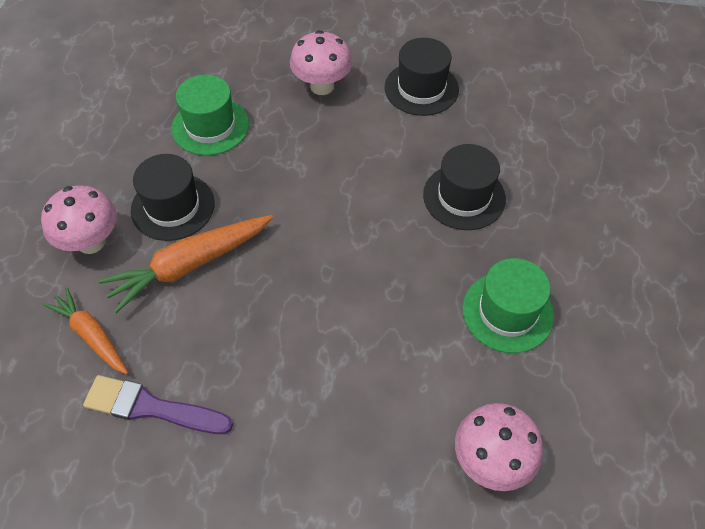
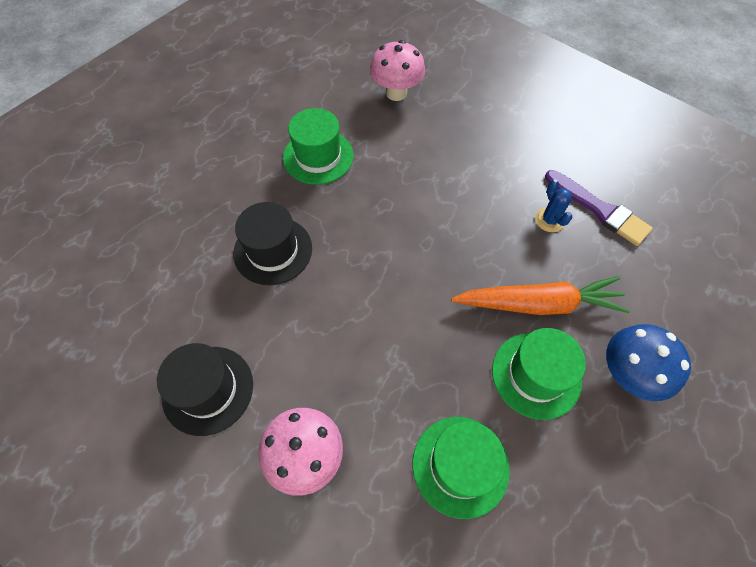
camera: 150 degrees left, 5 degrees up
pink mushroom [41,186,117,254] -> blue mushroom [606,324,691,401]
orange carrot [43,287,128,375] -> none
black hat [131,154,215,241] -> green hat [492,328,586,420]
none -> blue cactus [535,179,573,232]

